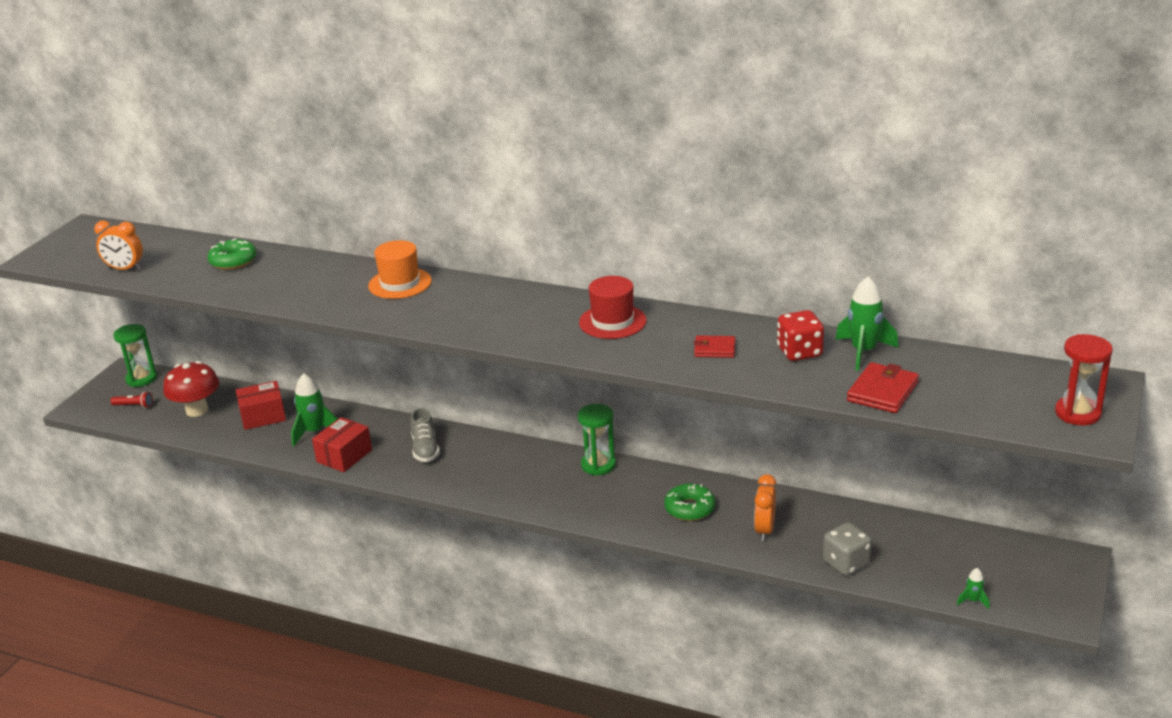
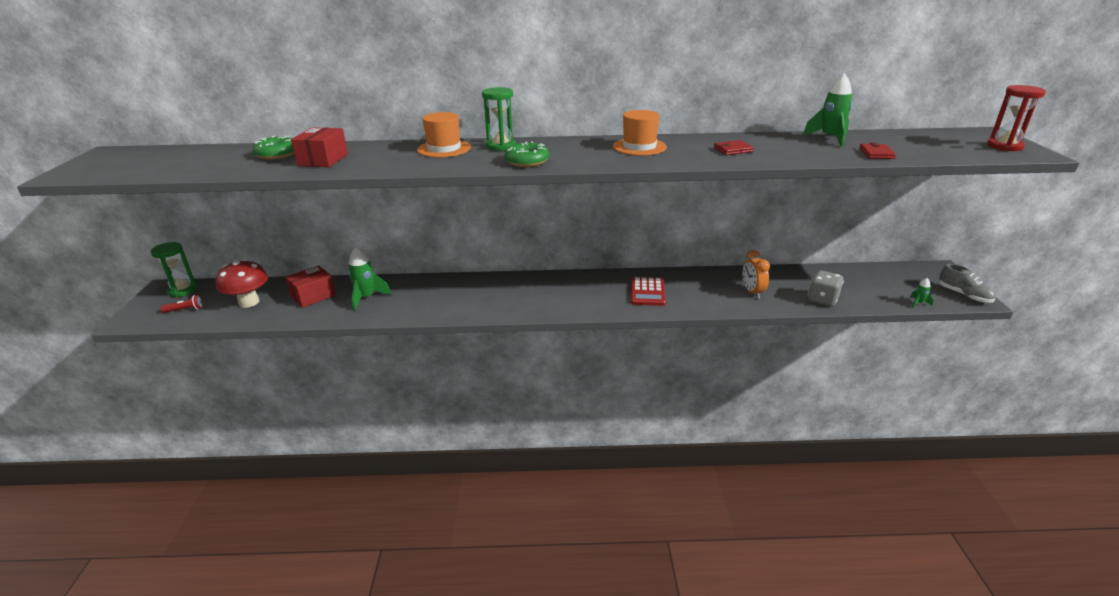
camera: 25 degrees left, 0 degrees up
orange clock [94,221,143,270] -> none
red box [312,417,372,472] -> red box moved to [291,127,348,167]
grey shoe [410,408,440,462] -> grey shoe moved to [939,264,996,303]
green hourglass [578,404,616,476] -> green hourglass moved to [482,87,516,151]
red hat [579,276,647,339] -> orange hat [613,110,667,156]
green donut [664,484,715,521] -> green donut moved to [504,141,549,167]
red dice [777,310,824,361] -> none
red wallet [847,362,919,413] -> red wallet [859,143,896,159], size x0.65
none -> red calculator [631,277,666,306]

